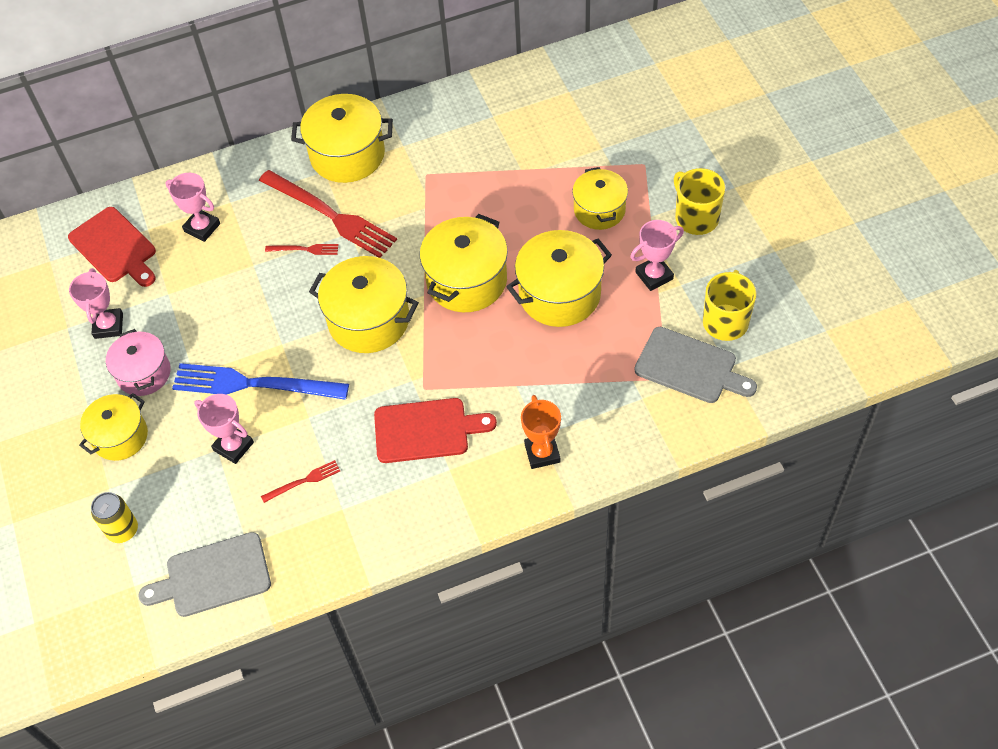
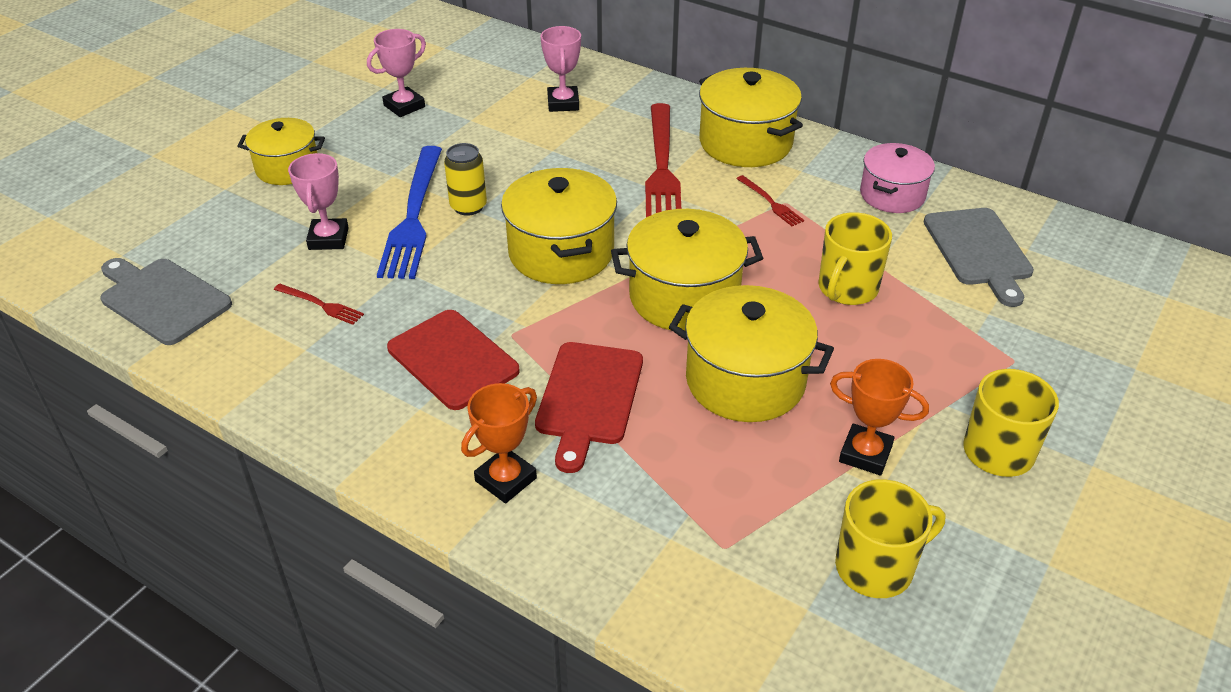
camera: 50 degrees right, 15 degrees down
red cutting board [68,207,156,287] -> red cutting board moved to [535,342,643,473]
yellow can [91,492,138,543] -> yellow can moved to [444,143,487,216]
pink pot [106,329,171,396] -> pink pot moved to [860,143,935,213]
blue fork [172,363,349,400] -> blue fork turned 150 degrees counterclockwise [377,146,442,279]
red fork [265,244,339,255] -> red fork moved to [737,175,804,226]
yellow pot [572,167,628,230] -> none
pink trophy [630,220,684,291] -> orange trophy [830,359,929,475]
grey cutting board [634,327,757,403] -> grey cutting board moved to [924,208,1034,307]
none -> yellow mug [818,212,892,305]

